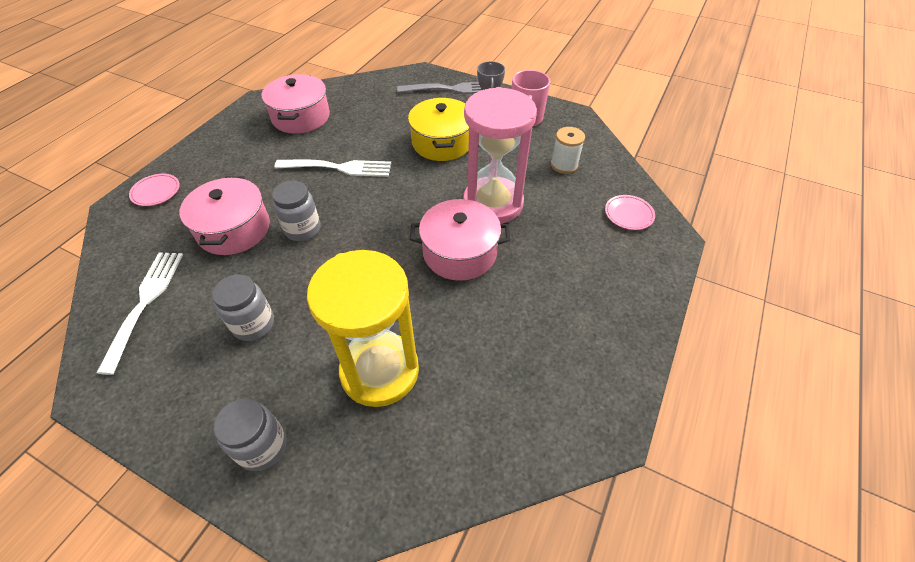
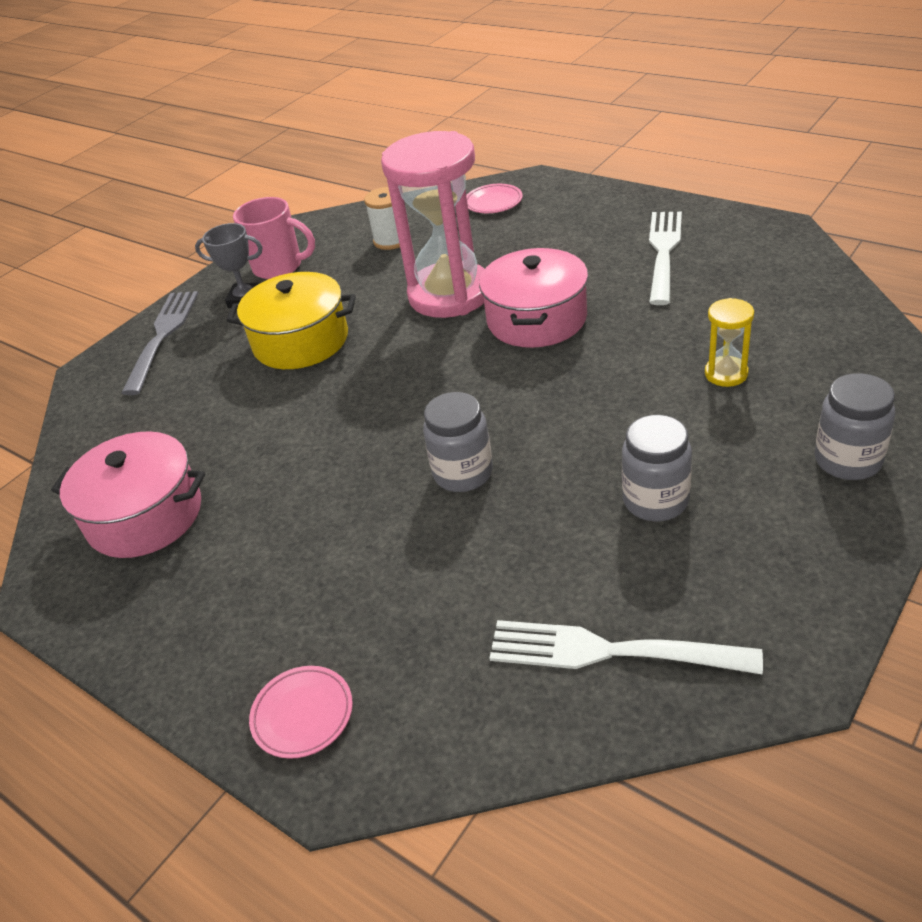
camera: 75 degrees left, 10 degrees down
pink pot [180,176,270,255] -> none
white fork [274,160,391,177] -> white fork moved to [649,212,682,305]
yellow hourglass [307,250,419,407] -> yellow hourglass [705,298,754,387], size x0.43

